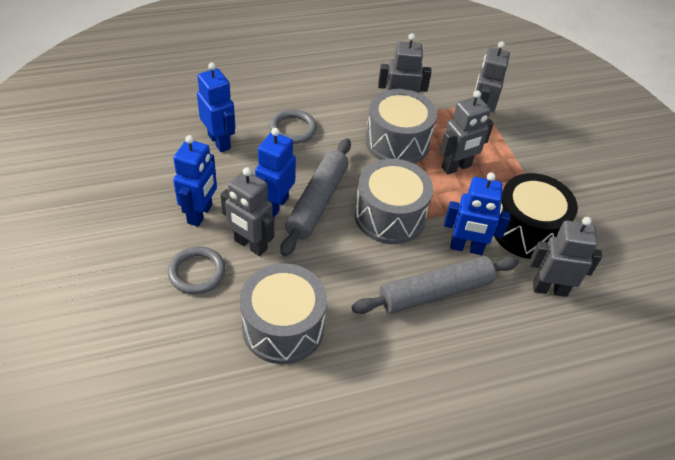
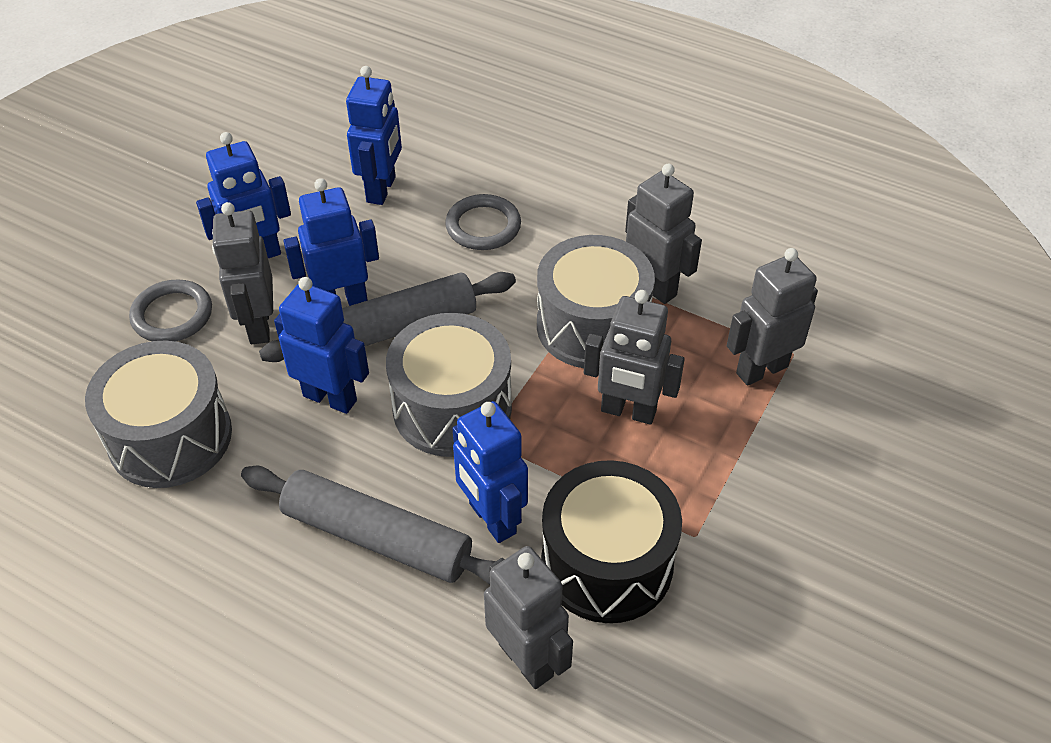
camera: 50 degrees right, 0 degrees up
none -> blue robot [274,277,369,414]

